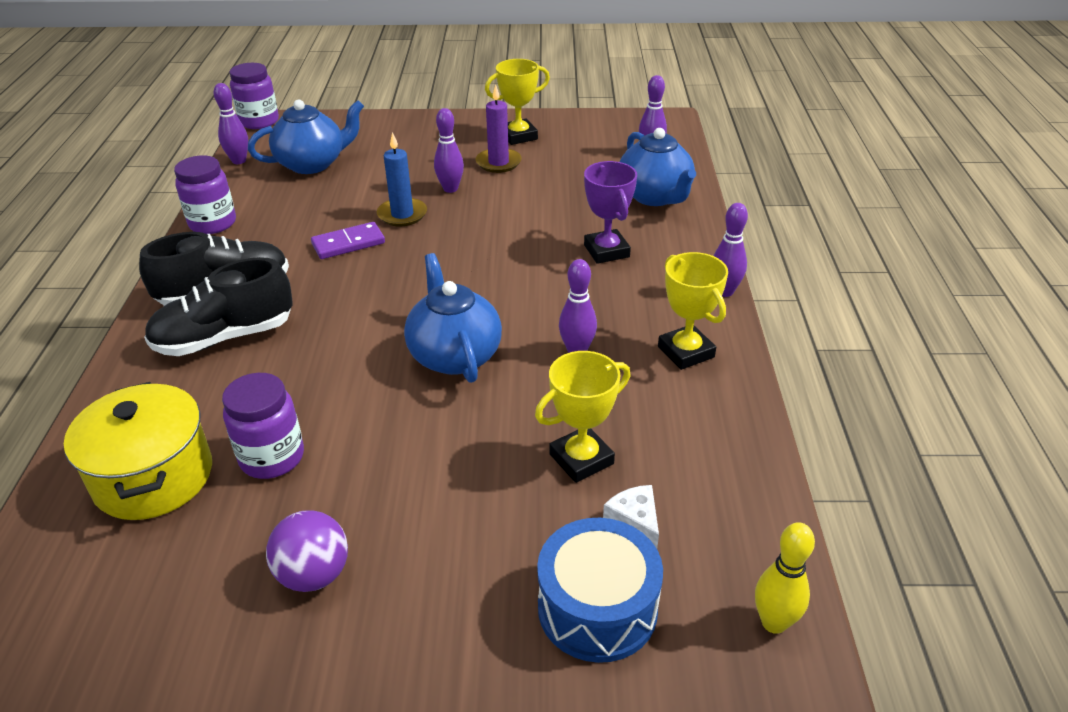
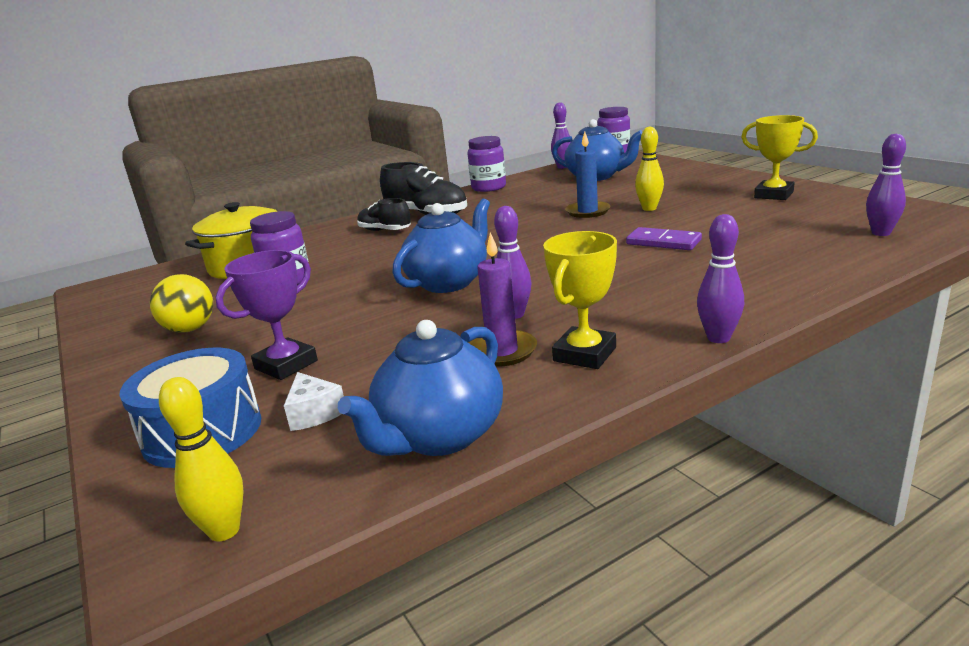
camera: 60 degrees right, 15 degrees down
black shoe [144,257,293,356] -> black shoe [357,198,411,231], size x0.62
purple ball [266,510,348,592] -> yellow ball [150,274,213,333]
purple domino [311,222,385,259] -> purple domino moved to [626,227,702,250]
purple bowling pin [434,108,464,193] -> yellow bowling pin [635,126,664,211]
purple candle [476,84,522,173] -> purple candle moved to [469,232,537,367]
yellow trophy [535,351,631,483] -> none
purple trophy [584,161,637,264] -> purple trophy moved to [216,250,318,380]
white cheese [603,485,659,548] -> white cheese turned 120 degrees clockwise [284,372,344,431]
blue teapot [620,128,696,206] -> blue teapot moved to [338,320,503,456]

